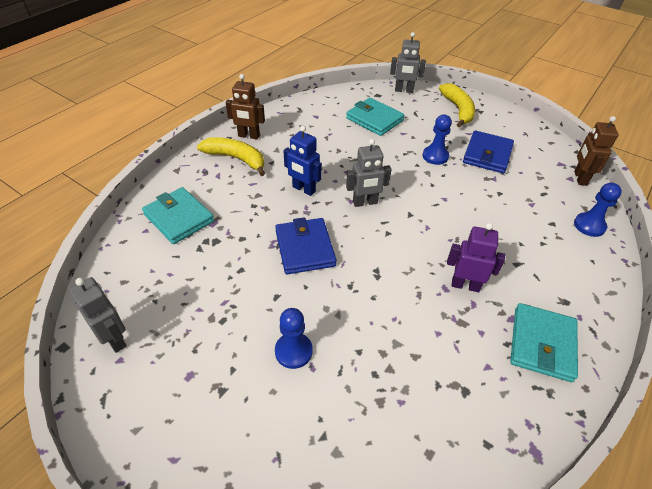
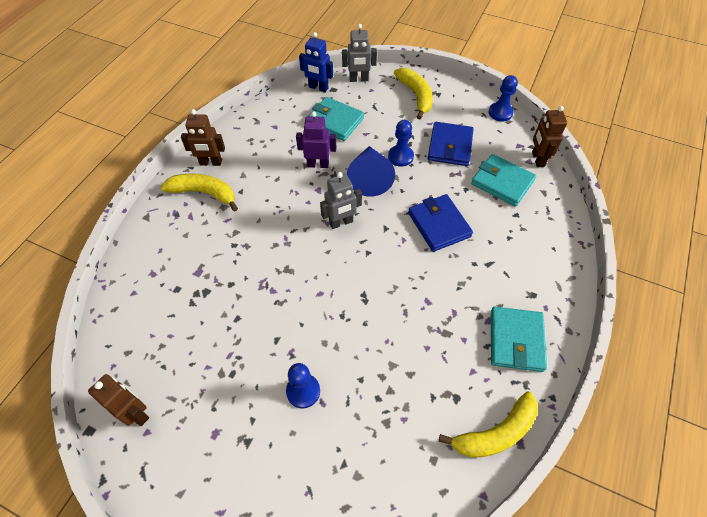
camera: 10 degrees left, 10 degrees up
grey robot [69,277,127,353] -> brown robot [88,374,149,426]
turquoise wallet [142,187,214,244] -> turquoise wallet moved to [471,154,536,207]
blue wallet [275,217,336,275] -> blue wallet moved to [408,194,473,252]
blue robot [283,126,322,196] -> blue robot moved to [299,32,333,92]
purple robot [447,223,505,292] -> purple robot moved to [296,111,336,168]
blue pawn [574,183,622,237] -> blue pawn moved to [489,75,518,122]
none -> blue cone [347,146,395,197]
none -> yellow banana [439,392,538,458]

